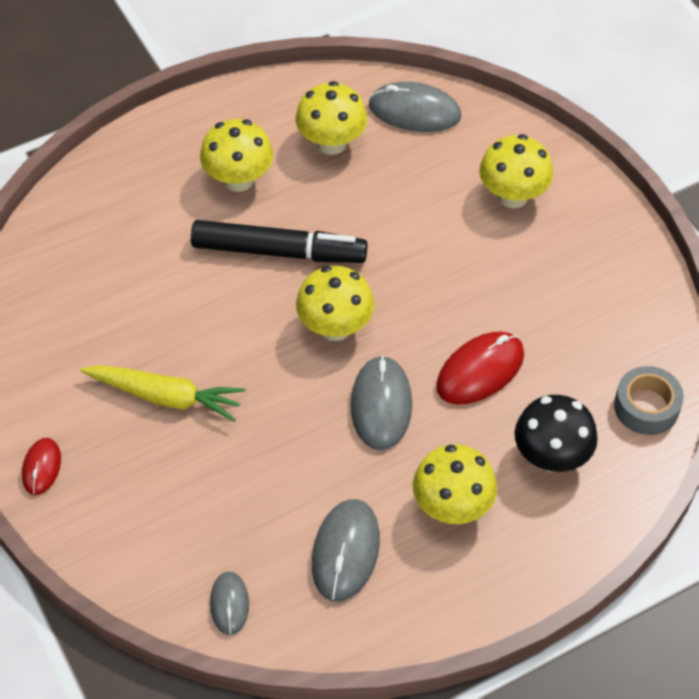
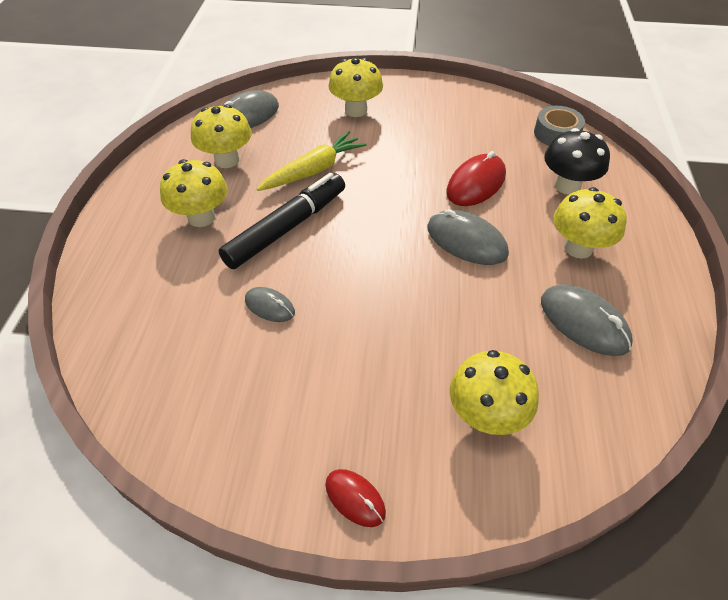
camera: 55 degrees left, 5 degrees down
yellow carrot [80,365,245,422] -> yellow carrot moved to [257,131,367,191]
grey mouse [210,571,249,635] -> grey mouse moved to [245,287,295,322]
yellow mushroom [296,266,374,341] -> yellow mushroom moved to [450,350,539,435]
red mouse [436,331,524,404] -> red mouse turned 45 degrees clockwise [446,151,506,206]

